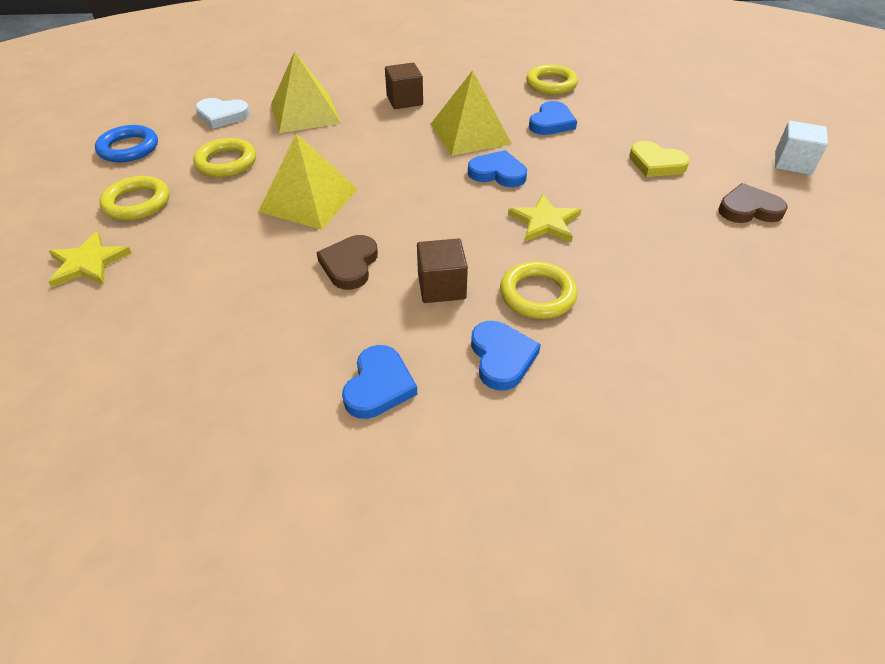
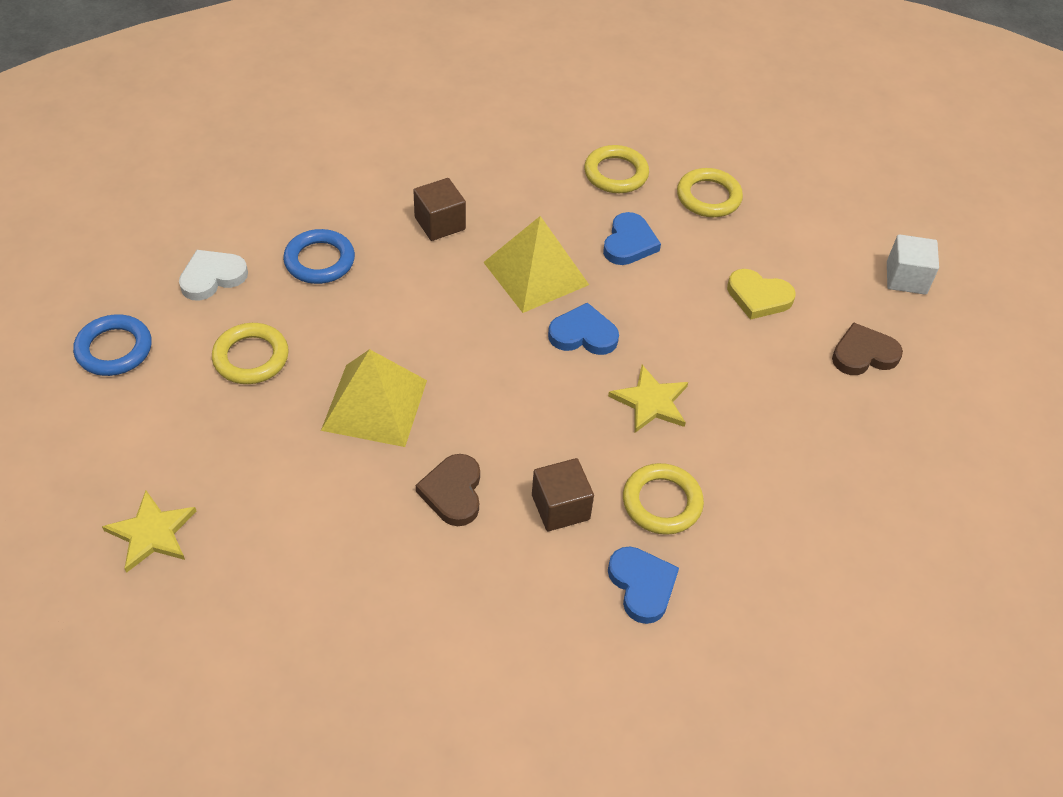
camera: 15 degrees left, 5 degrees up
yellow ring [99,176,170,220] -> yellow ring moved to [677,168,743,217]
white heart [195,98,250,129] -> white heart turned 150 degrees clockwise [179,250,248,301]
yellow pyramid [271,51,341,133] -> blue ring [283,229,355,284]
blue heart [342,345,417,419] -> none

